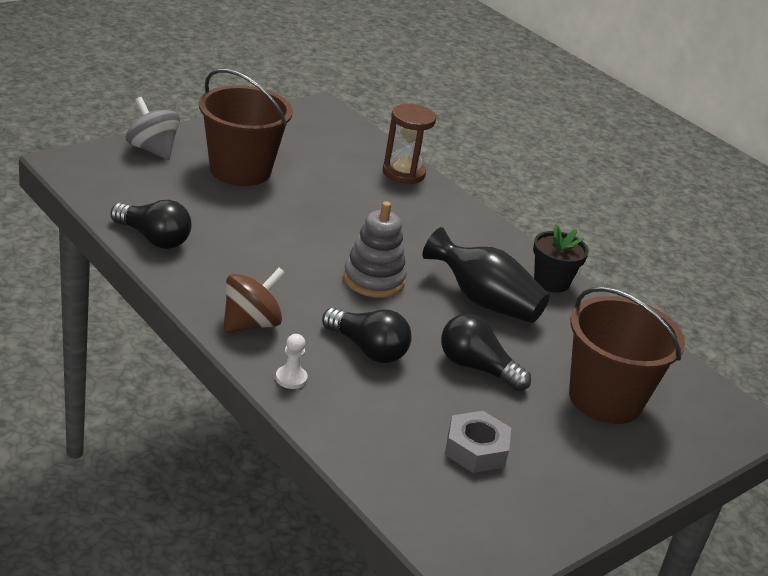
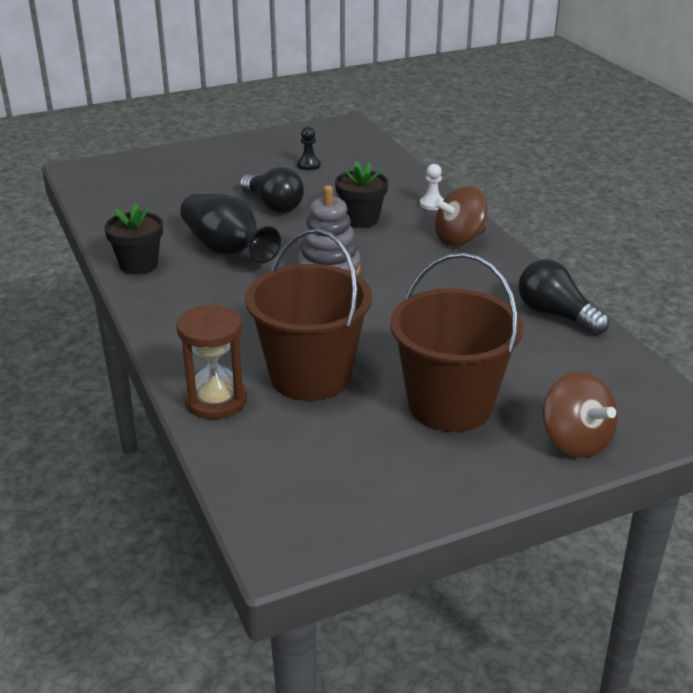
camera: 160 degrees left, 0 degrees up
grey spinning top [126,97,180,160] -> brown spinning top [543,372,618,458]
black light bulb [322,307,412,363] -> black flower pot [335,161,388,228]
grey nut [445,411,511,473] -> black pawn [297,127,321,170]
brown bucket [569,287,685,424] -> brown bucket moved to [245,229,372,401]

